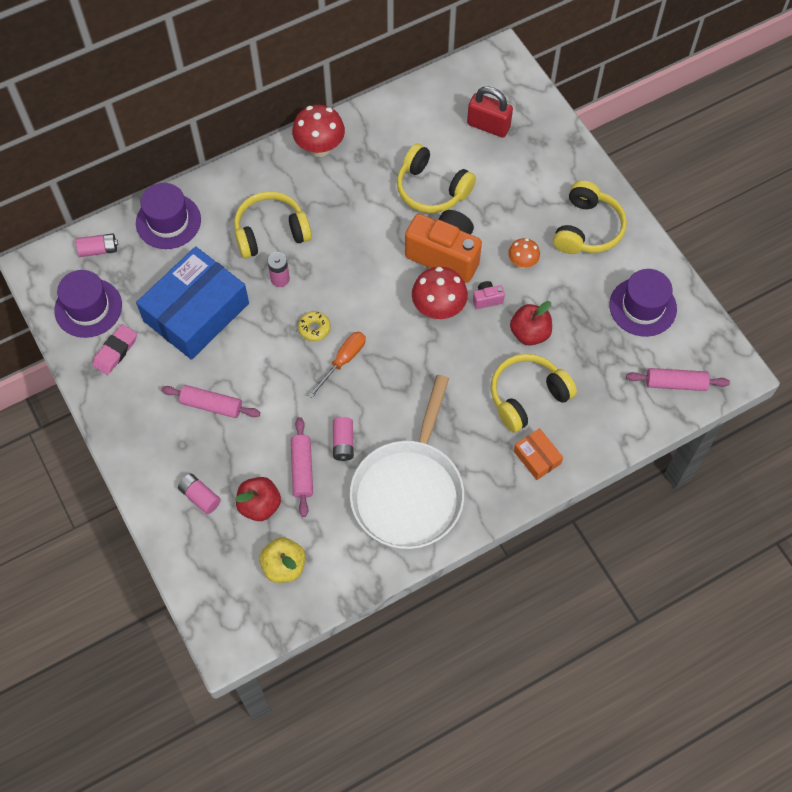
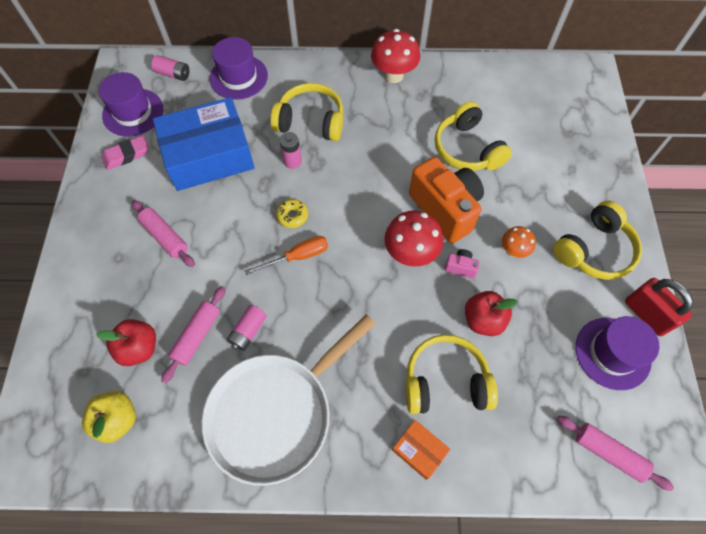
camera: 30 degrees right, 0 degrees up
pink battery [178,474,221,514] -> none
red padlock [467,86,513,138] -> red padlock moved to [625,278,693,336]
orange box [514,428,563,480] -> orange box turned 45 degrees counterclockwise [392,420,450,480]

